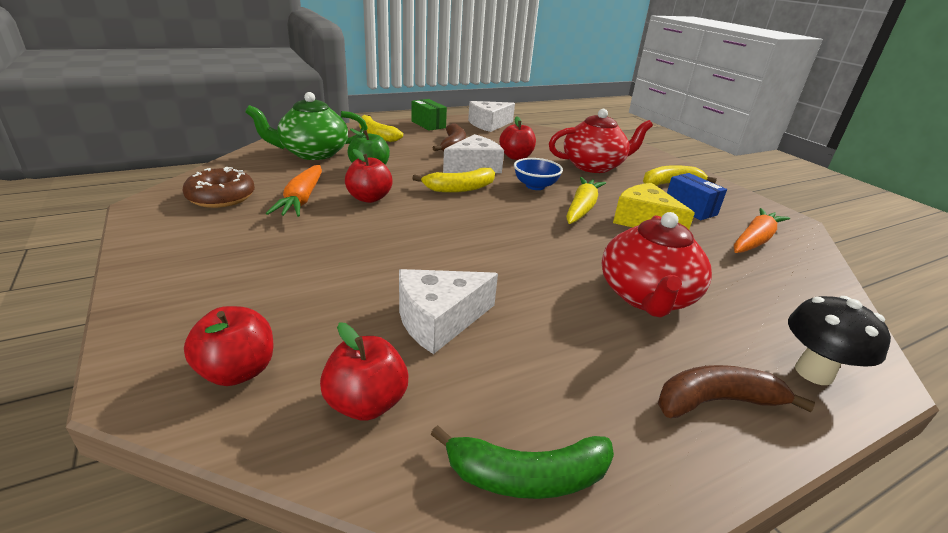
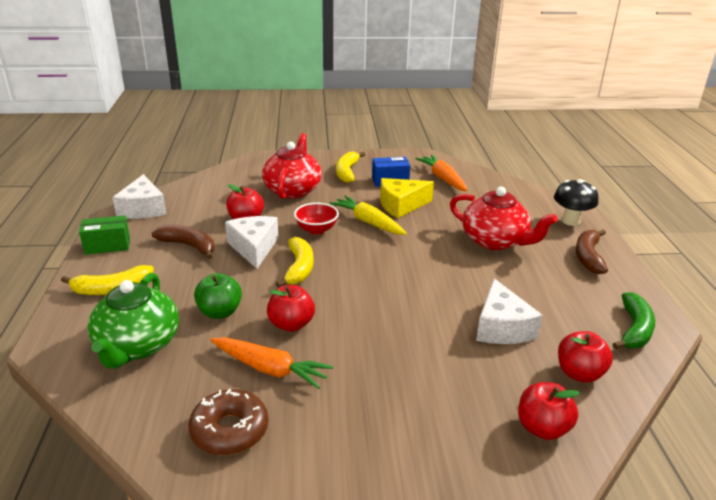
camera: 65 degrees left, 0 degrees up
blue bowl [514,158,563,190] -> red bowl [294,202,339,234]

